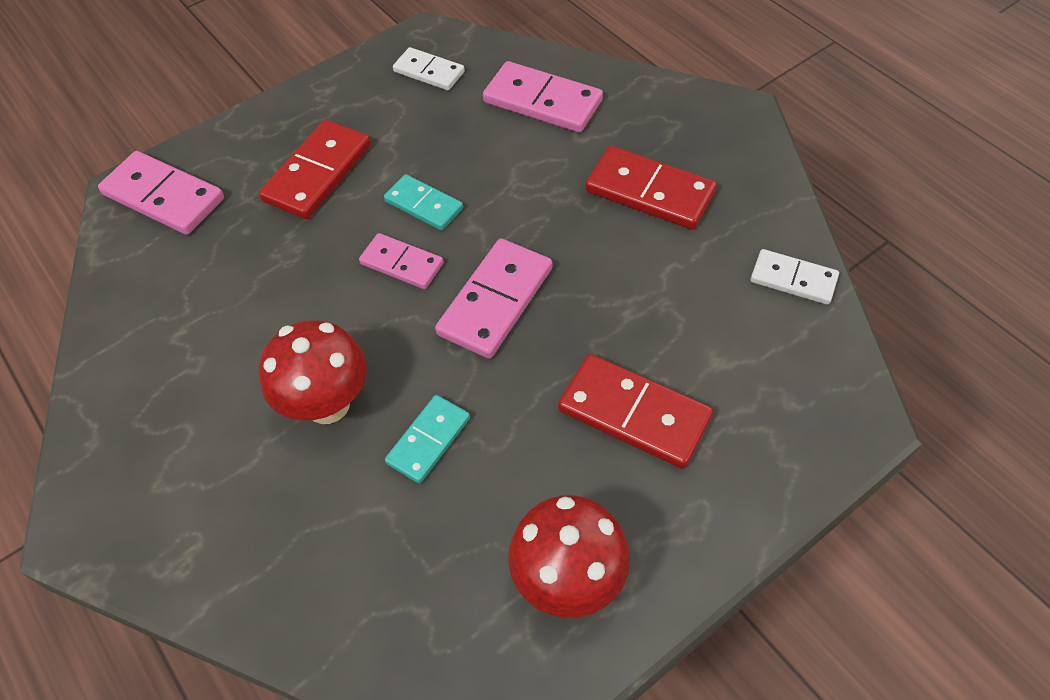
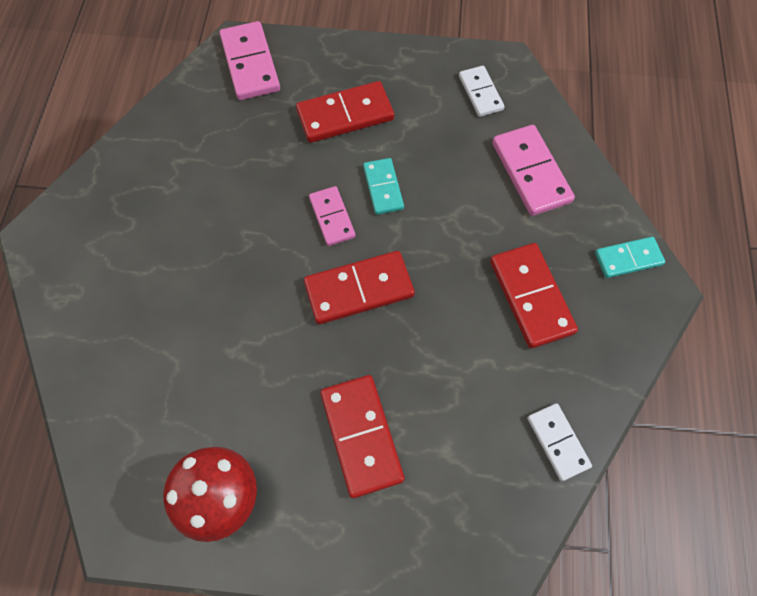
camera: 40 degrees right, 10 degrees up
red mushroom [259,320,367,424] -> none
turquoise domino [385,395,470,484] -> turquoise domino moved to [595,237,665,278]
pink domino [435,238,552,359] -> red domino [304,251,415,324]

